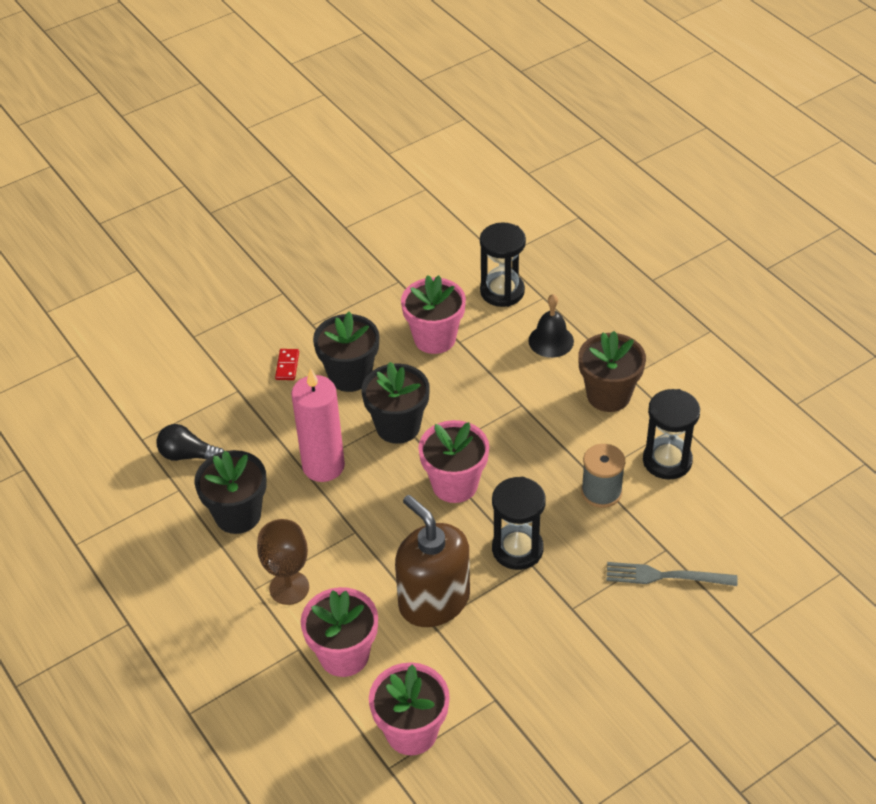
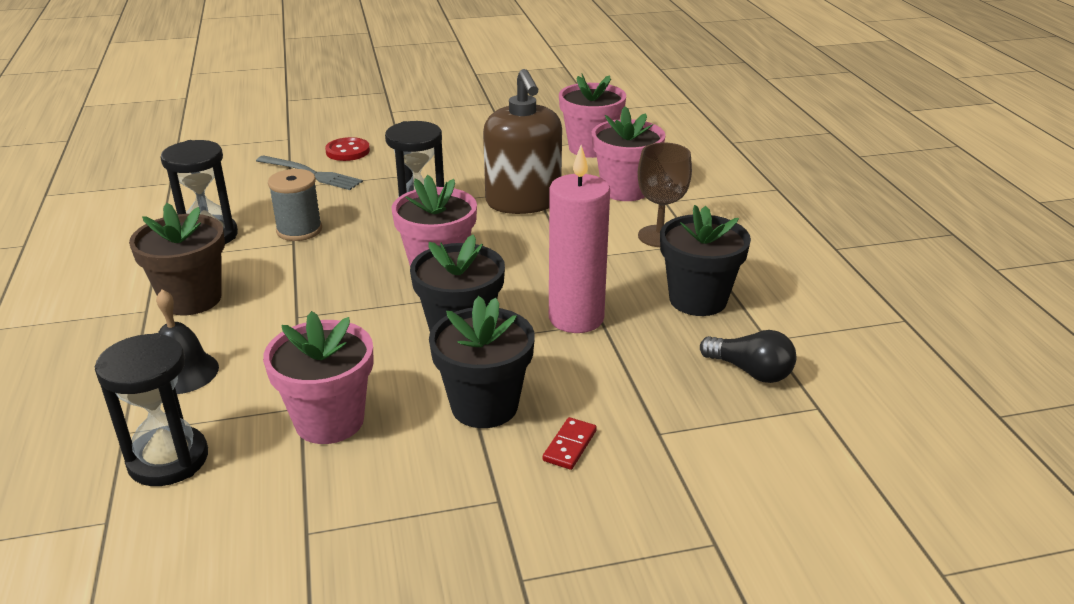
camera: 160 degrees left, 15 degrees down
none -> red button [325,137,370,161]

